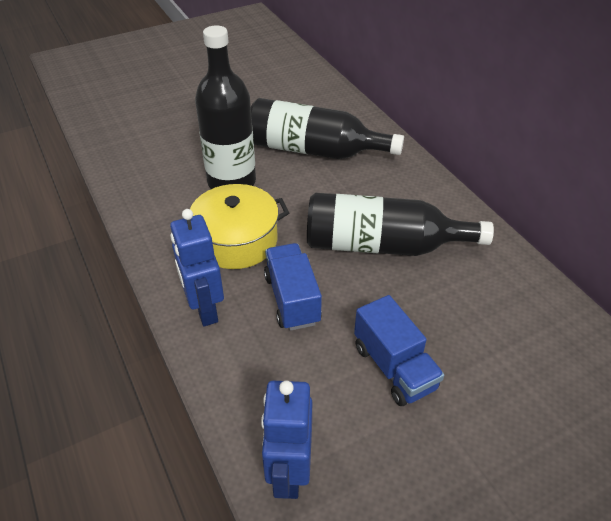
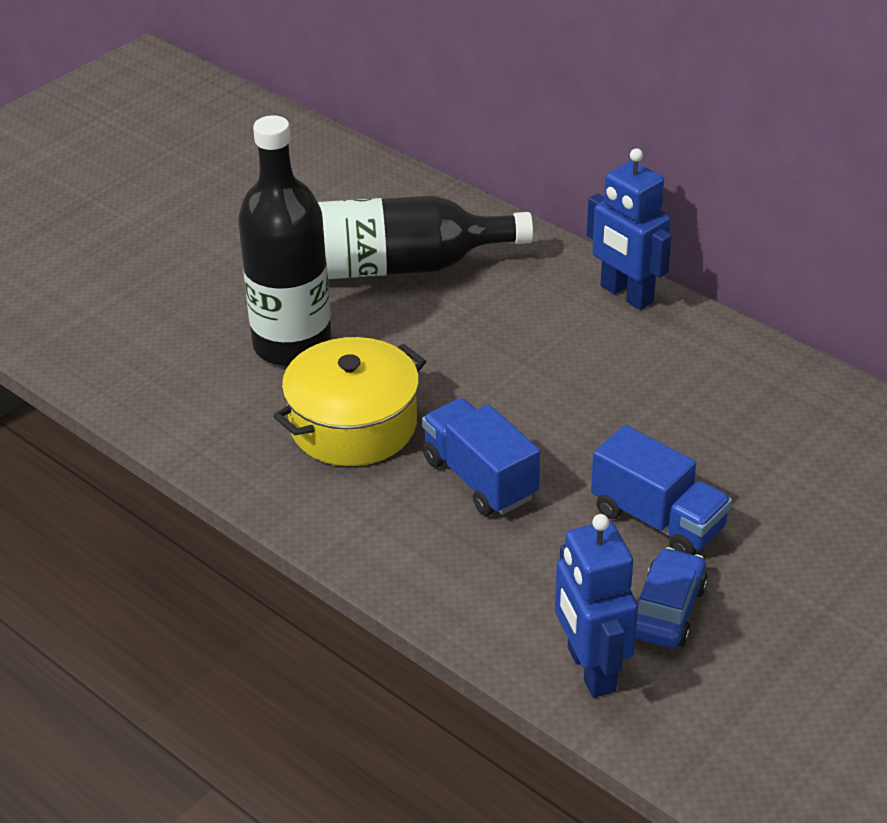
camera: 20 degrees left, 5 degrees down
blue robot [170,209,224,326] -> blue robot moved to [587,148,672,310]
black bottle [307,193,494,256] -> none
none -> blue car [635,547,708,648]

